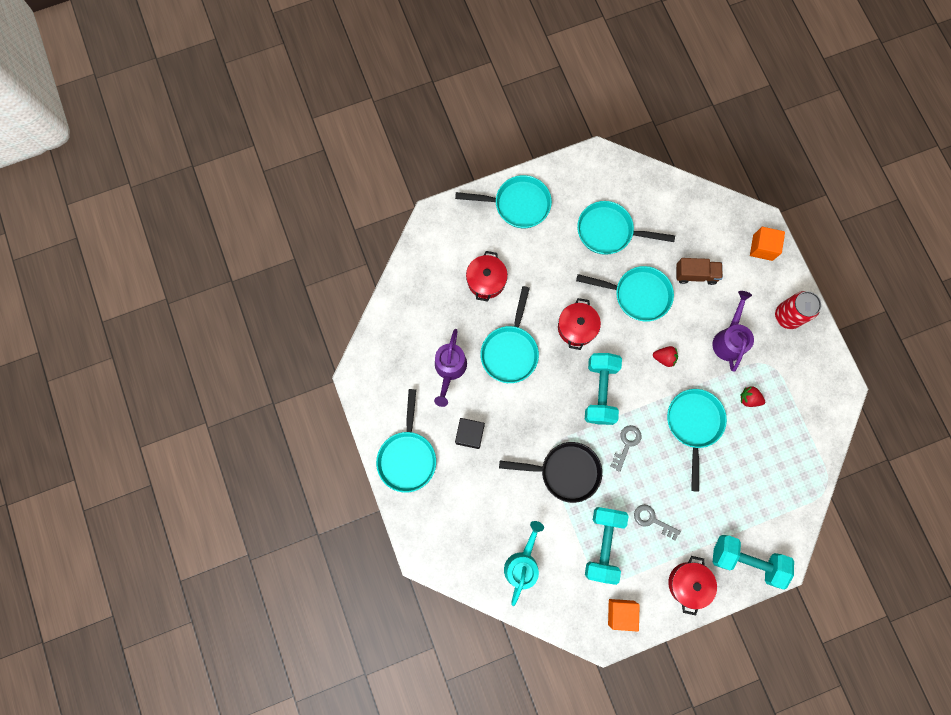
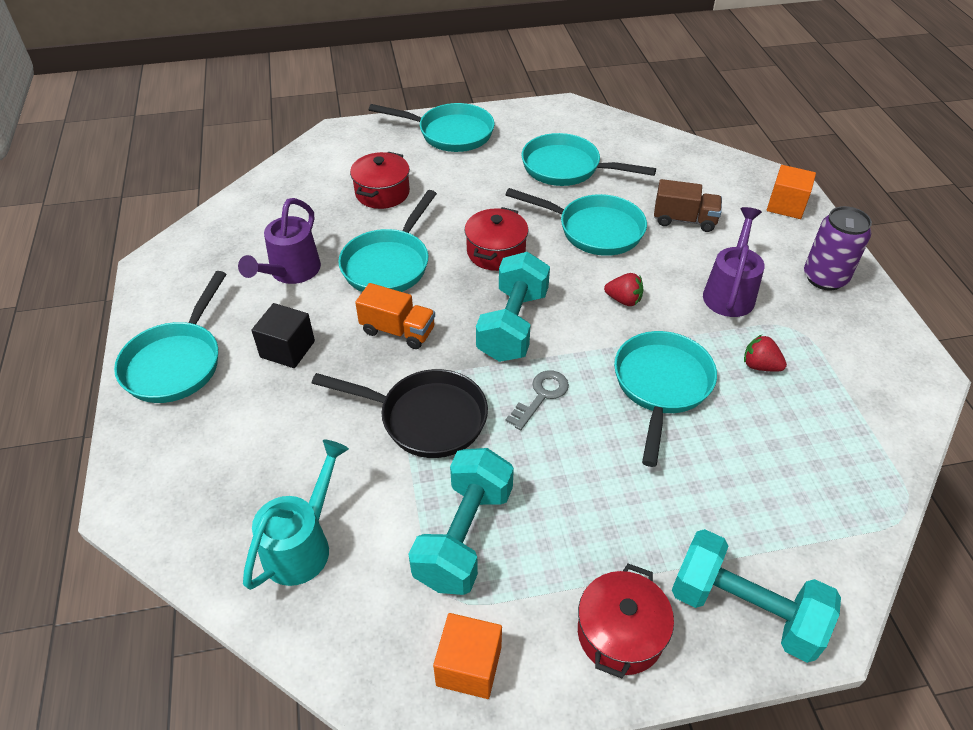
camera: 10 degrees right, 30 degrees down
grey key [634,505,681,541] -> none
red can [775,291,821,329] -> purple can [804,206,872,291]
none -> orange truck [355,283,435,349]

